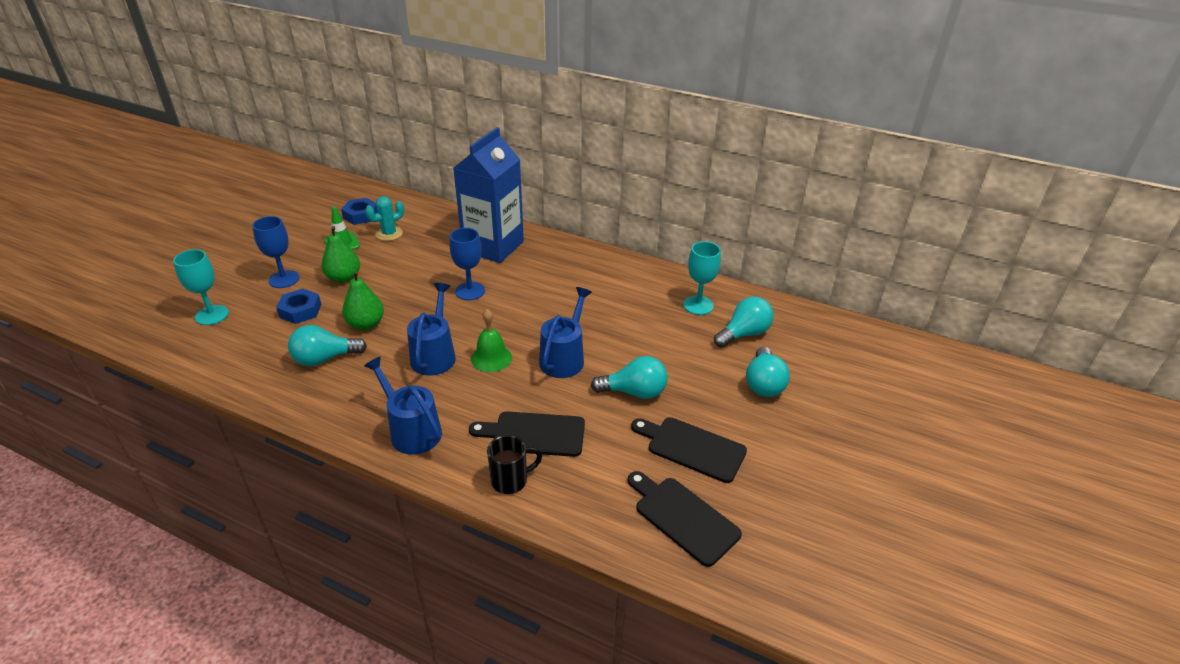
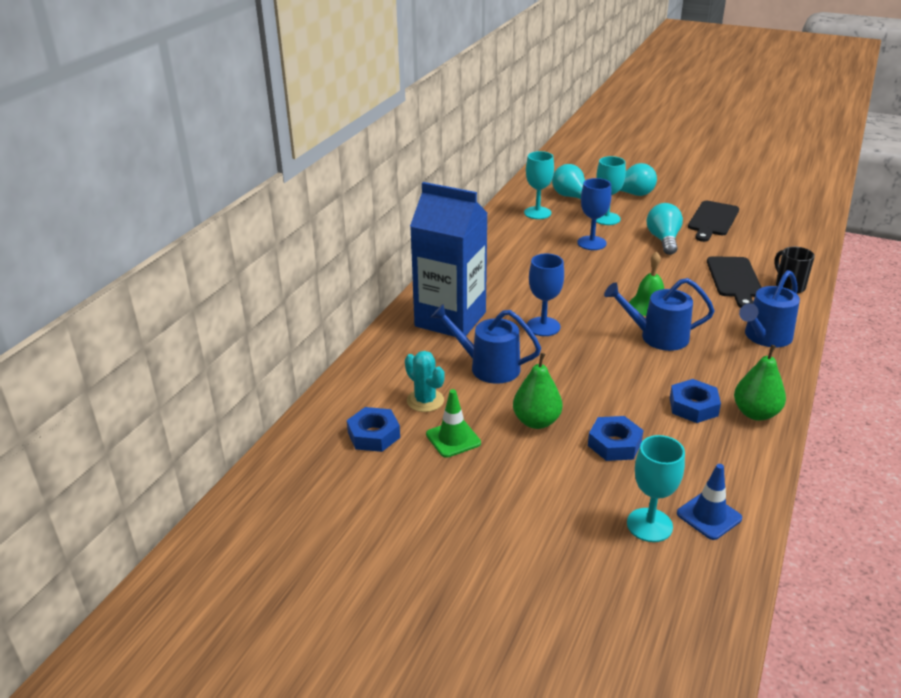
camera: 90 degrees left, 5 degrees down
blue goblet [252,216,299,288] -> blue goblet moved to [577,178,612,250]
turquoise light bulb [288,325,367,366] -> blue nut [670,379,721,423]
green pear [342,271,384,330] -> green pear moved to [734,345,786,421]
blue watering can [539,287,592,378] -> blue watering can moved to [431,304,541,384]
black cutting board [628,471,742,567] -> none
none -> turquoise goblet [596,156,626,225]
none -> blue traffic cone [677,464,742,540]

